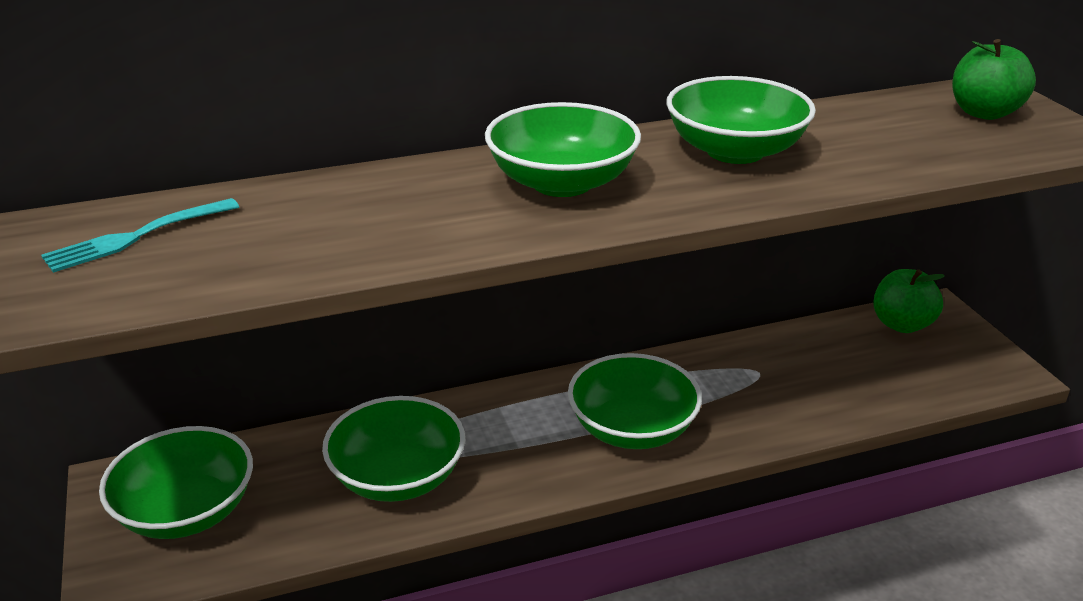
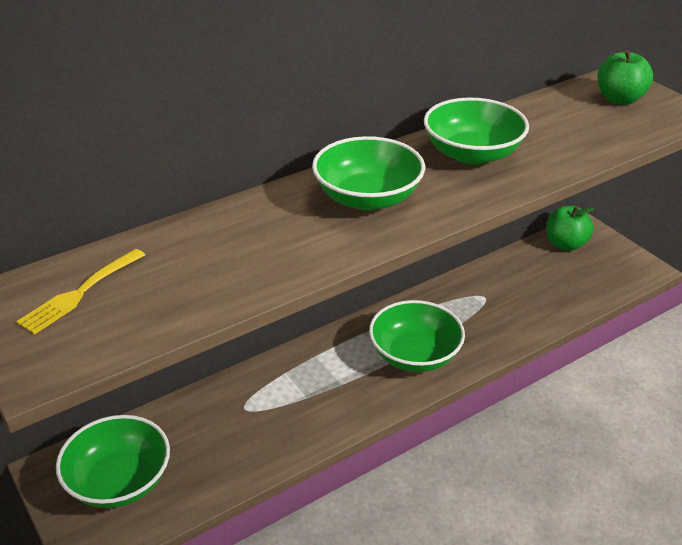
camera: 15 degrees left, 5 degrees up
turquoise fork [41,198,239,273] -> yellow fork [16,249,145,335]
green bowl [322,396,465,502] -> none

